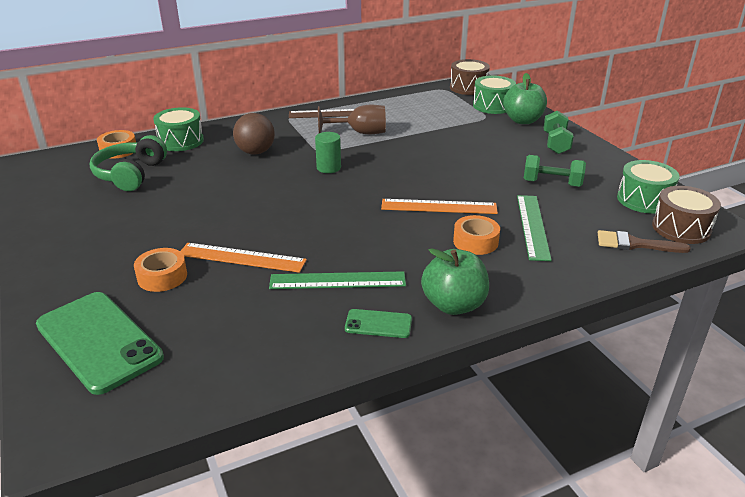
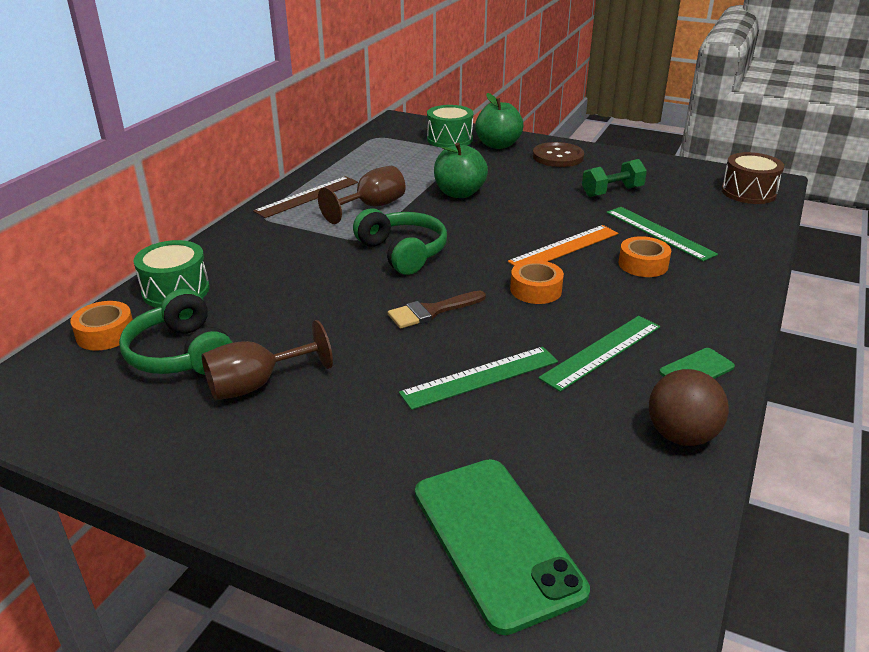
camera: 40 degrees left, 0 degrees up
green phone [36,292,164,395] -> green phone turned 60 degrees clockwise [415,459,590,635]
orange tape [134,248,187,292] -> orange tape moved to [510,260,564,304]
orange ruler [180,243,307,273] -> green ruler [399,347,558,410]
brown ball [233,113,275,155] -> brown ball moved to [649,369,729,446]
green cylinder [315,132,341,173] -> green headphones [353,208,447,275]
green apple [421,248,489,315] -> green apple moved to [434,143,488,198]
brown drum [450,59,490,95] -> none
green dumbbell [543,111,574,154] -> brown button [533,142,584,167]
brown brush [598,230,691,253] -> brown brush moved to [388,291,486,329]
green drum [617,160,680,213] -> none
none -> brown goblet [202,320,333,401]

